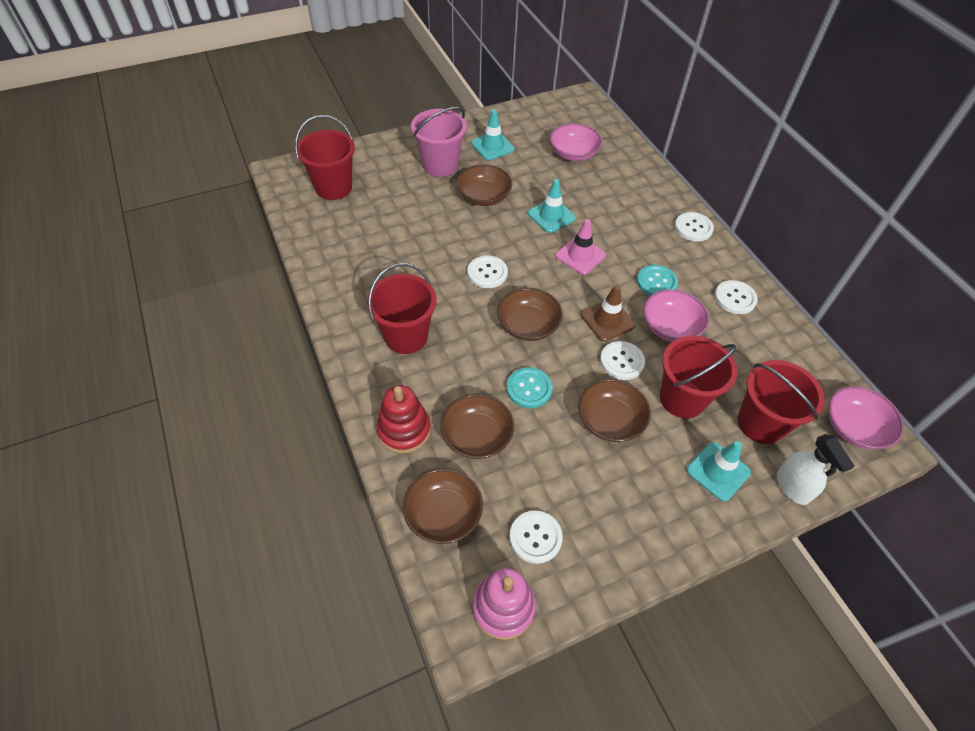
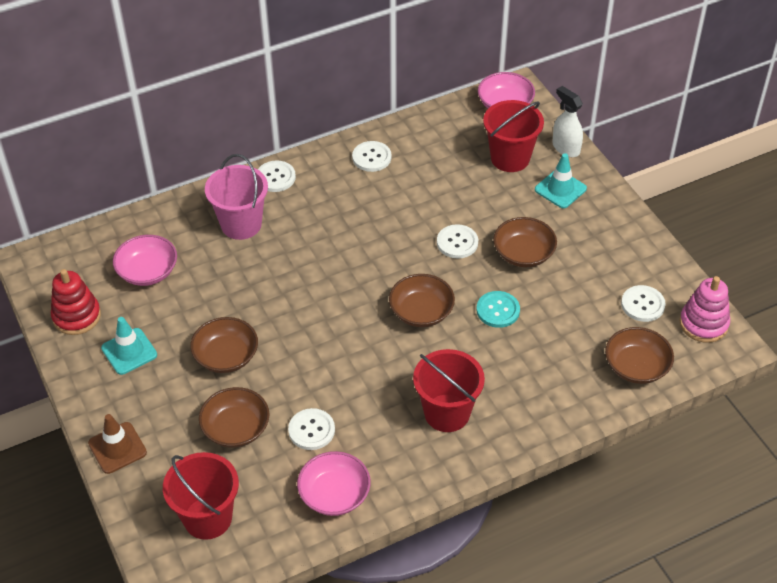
camera: 90 degrees left, 5 degrees down
red stacking toy [376,385,431,454] -> red stacking toy moved to [51,269,101,335]
pink bucket [411,107,467,177] -> pink bucket moved to [205,154,268,240]
brown bowl [440,394,514,459] -> brown bowl moved to [199,387,269,448]
white button [468,255,508,288] -> white button moved to [288,408,335,450]
turquoise traffic cone [528,179,576,233] -> none
pink traffic cone [555,219,606,275] -> none
brown traffic cone [581,285,635,341] -> brown traffic cone moved to [88,414,147,474]
turquoise button [637,265,678,296] -> none
pink bowl [643,289,709,342] -> pink bowl moved to [297,451,371,516]
red bucket [660,336,737,418] -> none
white spray bottle [777,434,855,505] -> white spray bottle turned 105 degrees counterclockwise [552,86,583,157]

